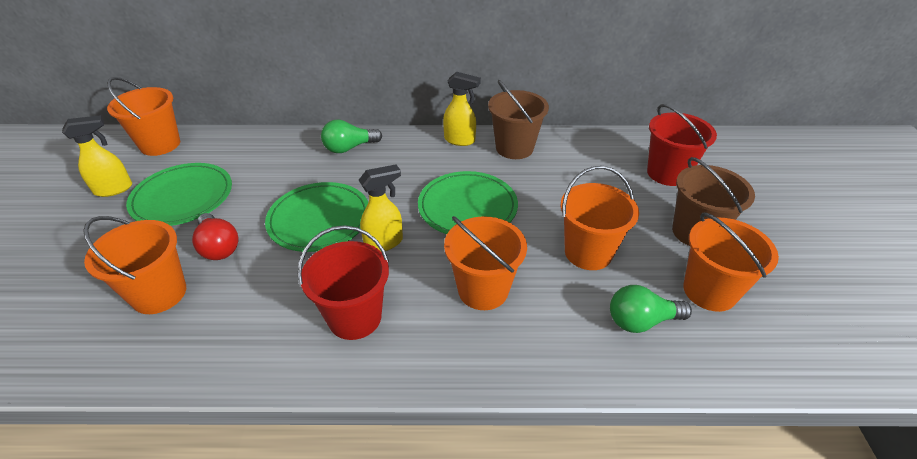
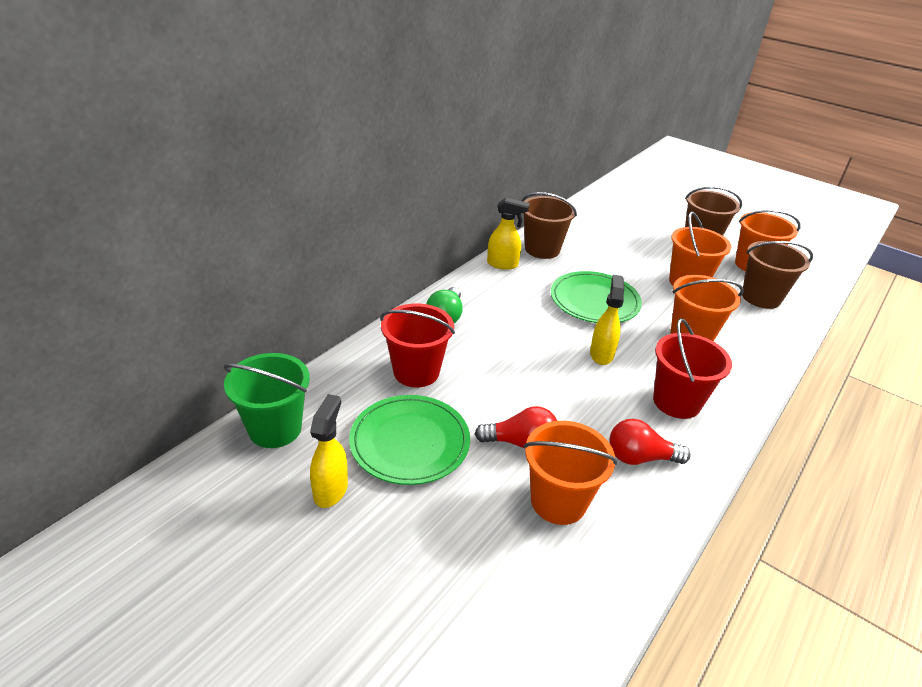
camera: 55 degrees left, 5 degrees down
orange bucket [107,77,180,156] -> green bucket [224,353,310,448]
green plate [265,182,368,252] -> none
yellow spray bottle [443,72,481,146] -> yellow spray bottle turned 45 degrees clockwise [487,197,530,270]
green light bulb [610,285,692,333] -> brown bucket [742,241,813,309]
red bucket [647,104,717,186] -> red bucket moved to [380,303,455,388]
none -> red light bulb [609,419,691,465]

